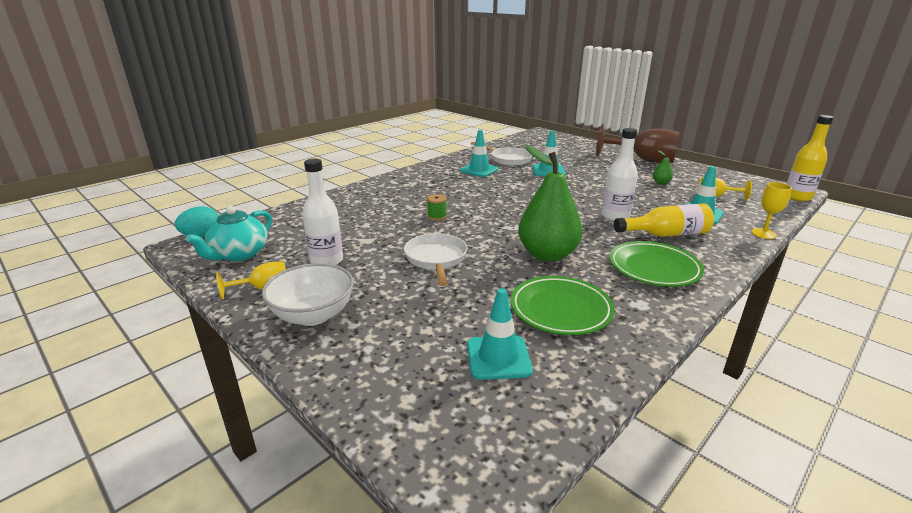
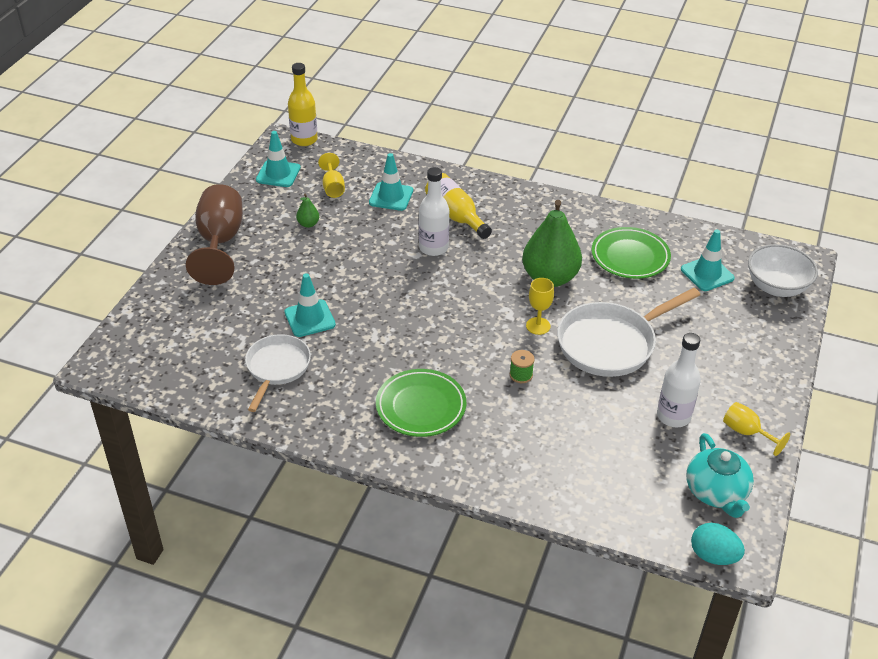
camera: 115 degrees left, 15 degrees up
turquoise teapot [186,206,272,261] -> turquoise teapot turned 75 degrees clockwise [686,433,754,518]
white bowl [262,263,354,326] -> white bowl moved to [748,244,818,297]
white pan [404,233,468,286] -> white pan [557,288,700,377], size x1.54
turquoise traffic cone [460,130,499,177] -> turquoise traffic cone moved to [256,131,301,187]
green plate [609,241,704,287] -> green plate moved to [376,369,466,437]
yellow goblet [751,182,792,239] -> yellow goblet moved to [526,278,554,335]

